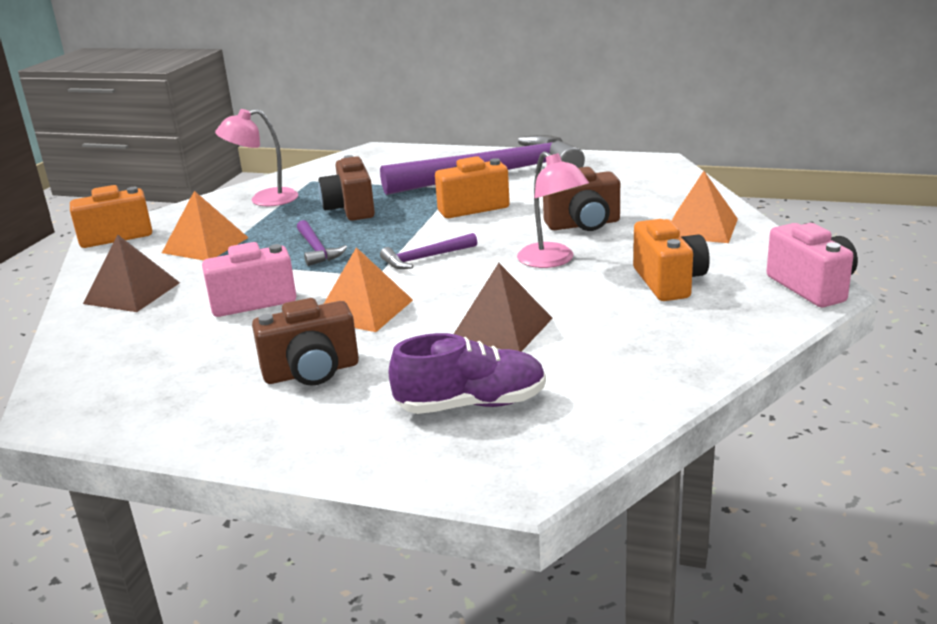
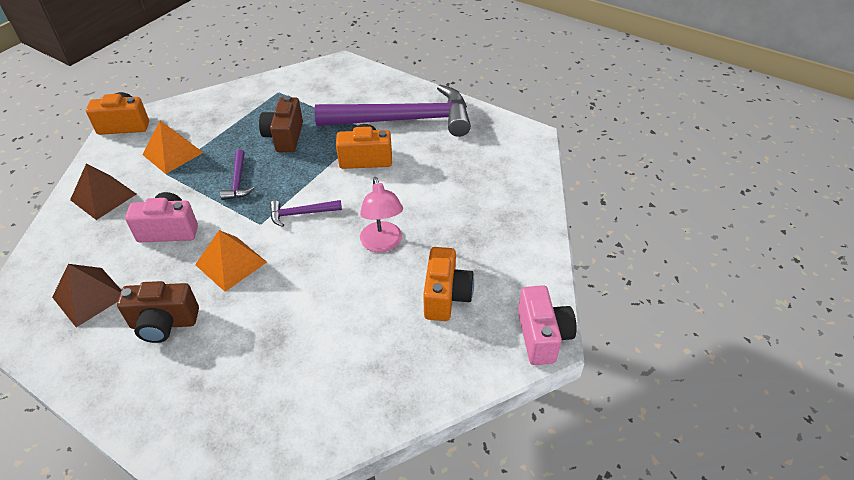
camera: 15 degrees right, 20 degrees up
pink lamp [215,109,298,206] -> none
purple shoe [388,333,546,414] -> none
brown pyramid [454,263,553,352] -> brown pyramid moved to [52,264,121,327]
brown camera [543,167,620,231] -> none
orange pyramid [672,171,738,243] -> none

